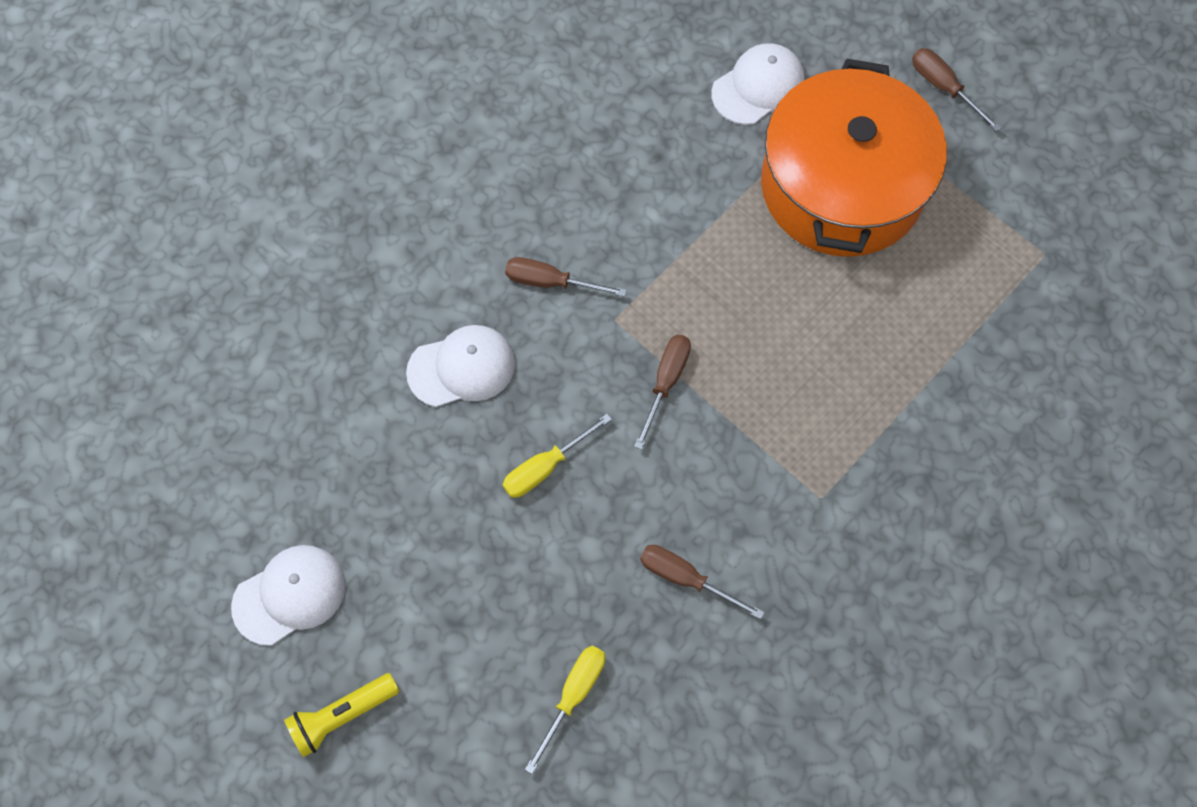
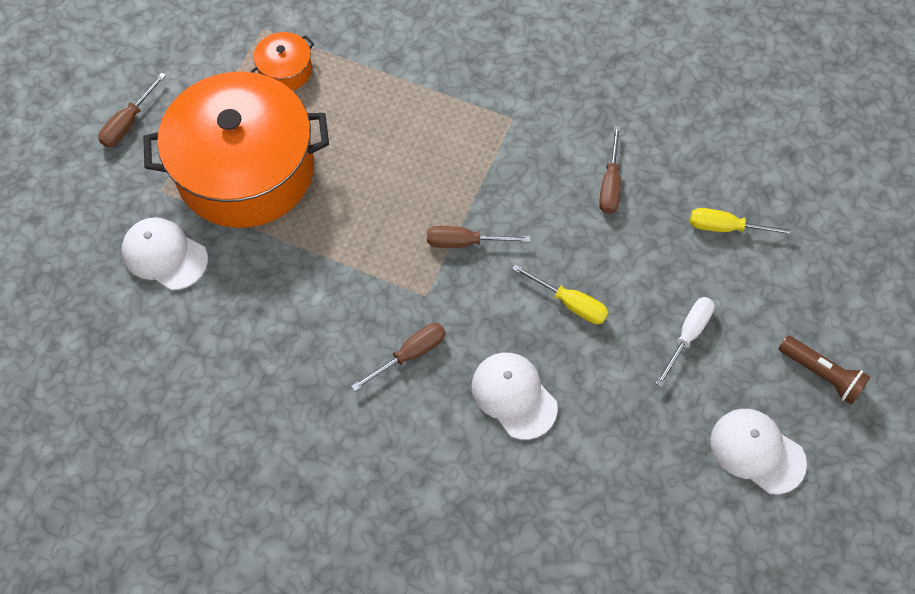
camera: 110 degrees left, 5 degrees down
yellow flashlight [284,673,399,757] -> brown flashlight [779,335,870,405]
brown screwdriver [505,257,627,297] -> brown screwdriver turned 120 degrees counterclockwise [351,323,446,391]
none -> orange pot [251,32,314,90]
none -> white screwdriver [655,297,715,387]

